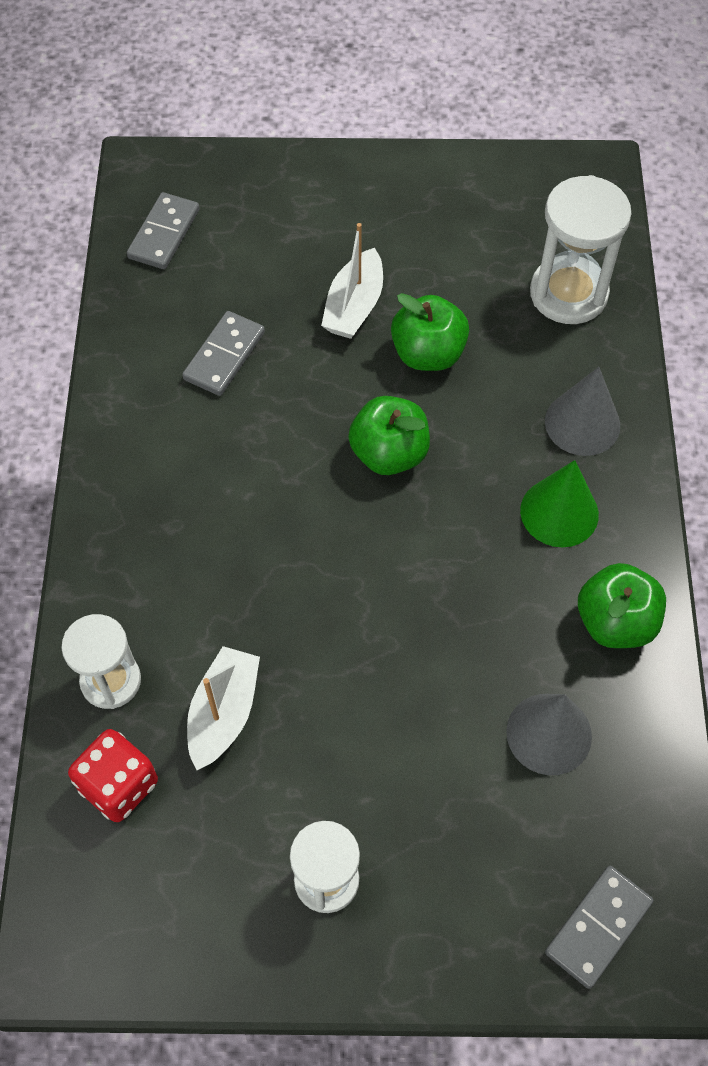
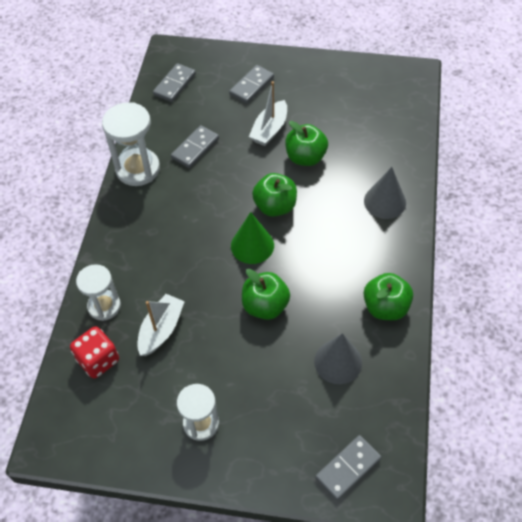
camera: 10 degrees right, 5 degrees down
green cone [520,460,599,547] -> green cone moved to [231,212,274,264]
white hourglass [530,175,631,324] -> white hourglass moved to [102,102,160,186]
none -> grey domino [229,65,274,103]
none -> green apple [242,269,290,320]

